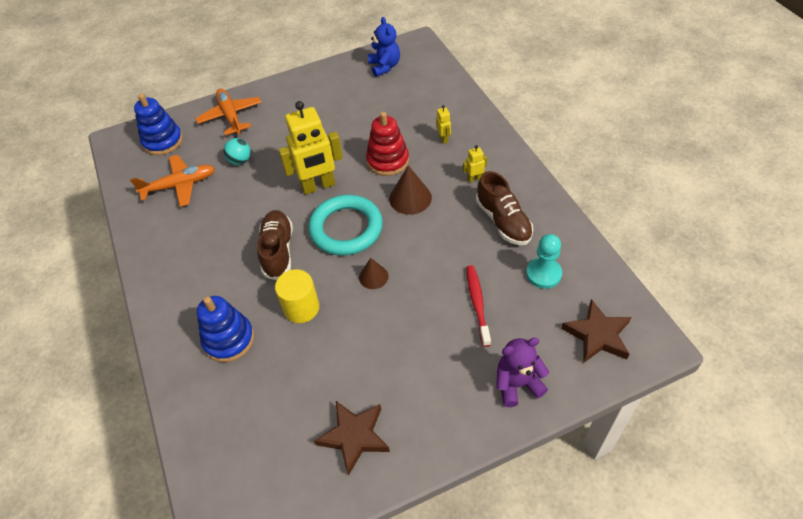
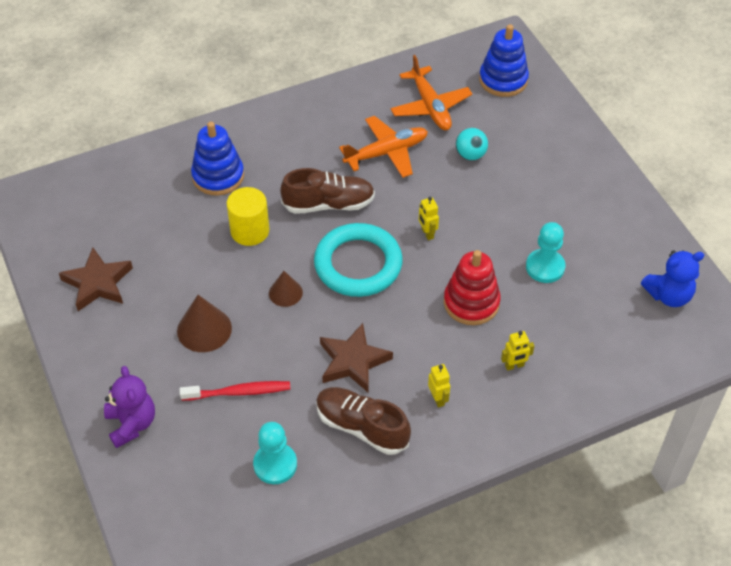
camera: 85 degrees right, 0 degrees up
orange plane [195,89,262,135] -> orange plane moved to [339,116,428,178]
yellow robot [279,101,343,195] -> yellow robot [419,197,439,240], size x0.42
brown cone [389,166,432,215] -> brown cone moved to [177,295,232,352]
brown shoe [476,171,533,245] -> brown shoe turned 60 degrees clockwise [316,387,411,455]
brown star [561,299,631,363] -> brown star moved to [320,323,393,392]
none -> turquoise pawn [526,222,565,283]

